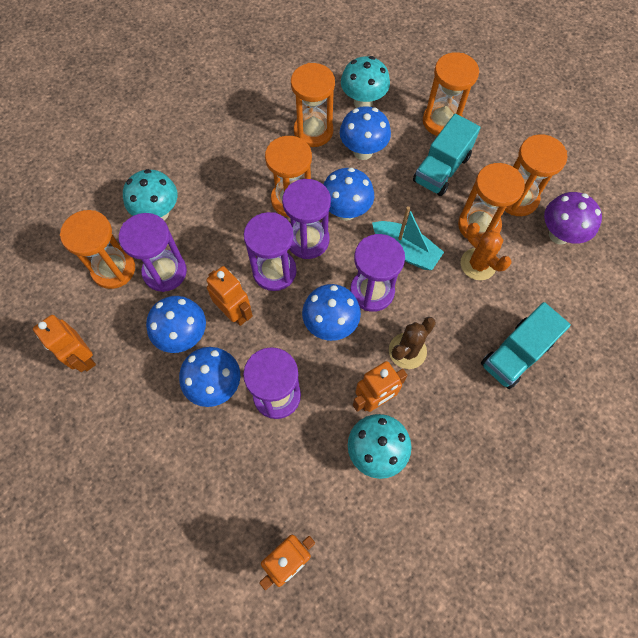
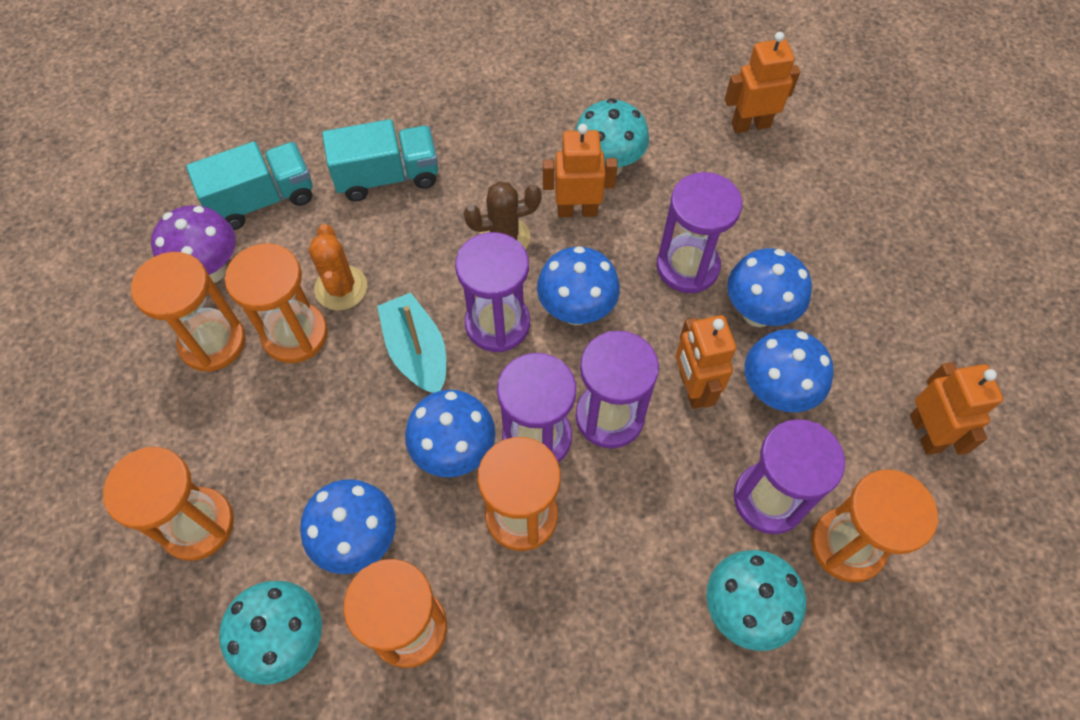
camera: 150 degrees left, 5 degrees down
turquoise truck [413,114,481,196] -> turquoise truck moved to [186,141,313,230]

